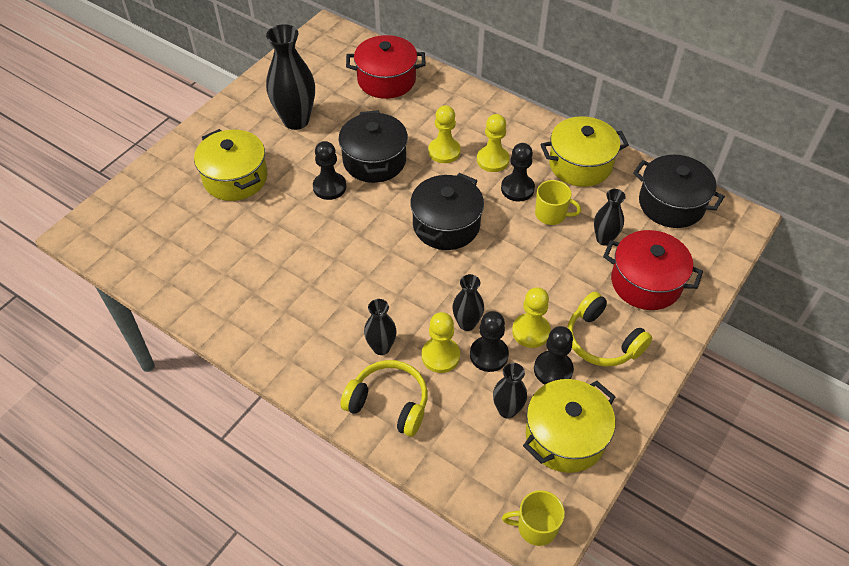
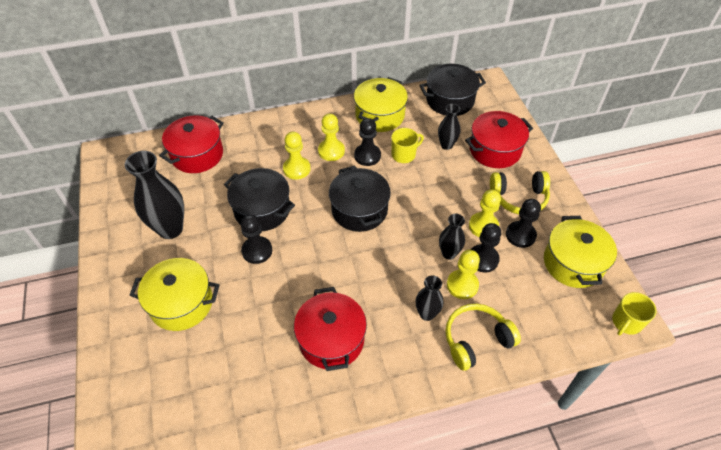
camera: 50 degrees left, 0 degrees up
black vase [493,363,527,419] -> none
none -> red pot [294,287,367,371]

